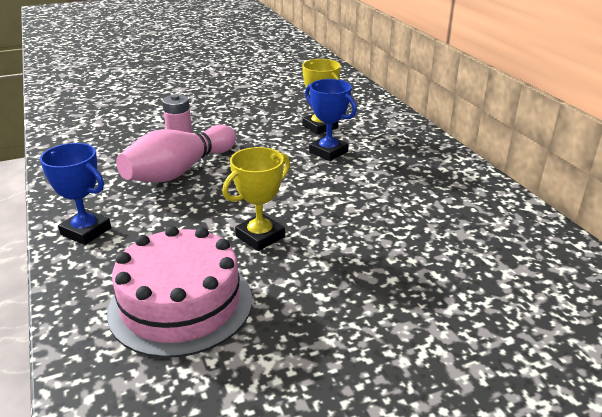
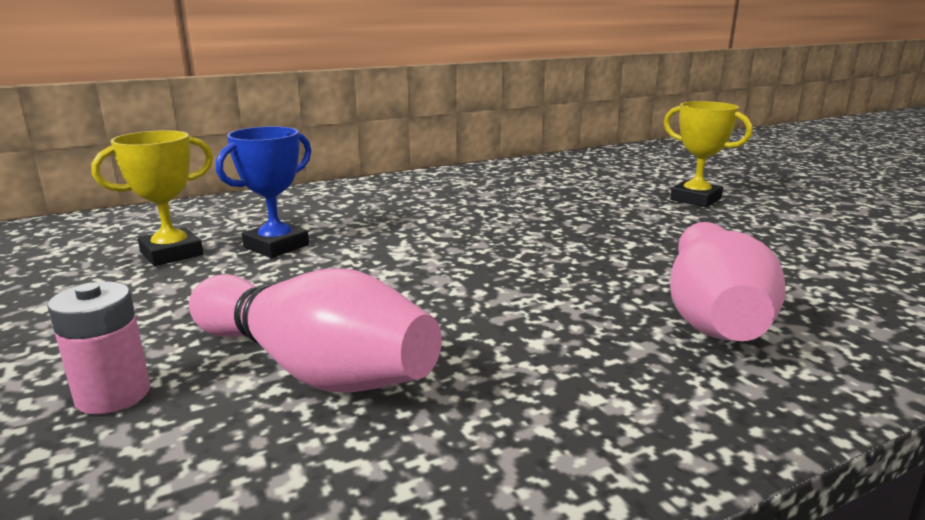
camera: 95 degrees left, 10 degrees down
blue trophy [40,143,111,245] -> none
pink cake [107,226,252,358] -> pink bowling pin [670,222,786,341]
yellow trophy [222,147,290,251] -> yellow trophy moved to [663,101,752,207]

